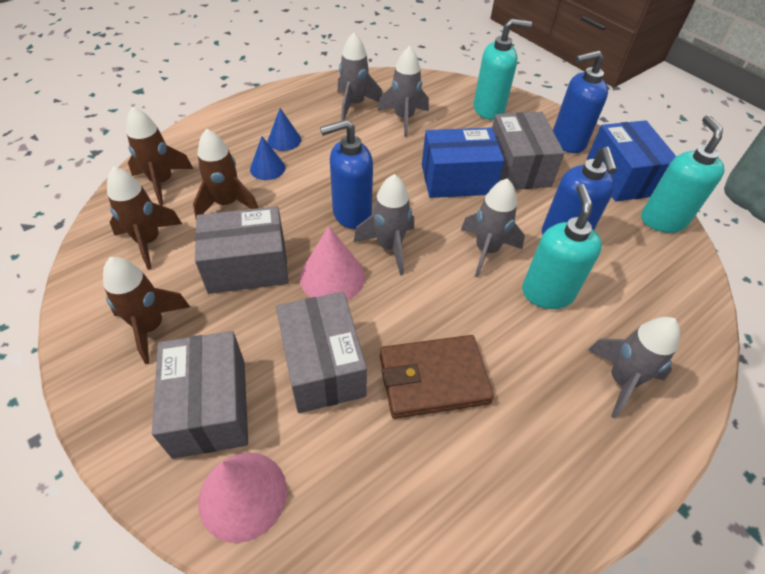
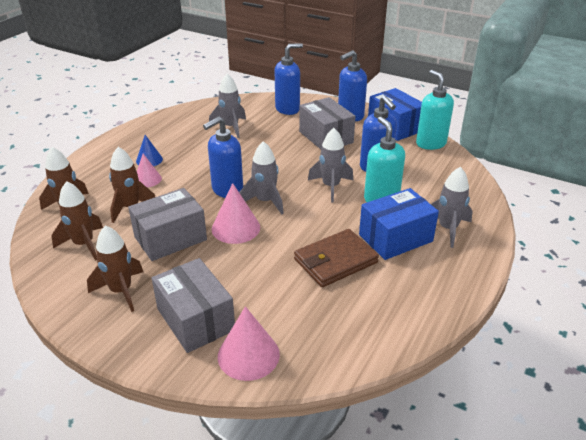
camera: 20 degrees left, 15 degrees down
blue cone [250,136,285,180] -> pink cone [137,154,162,187]
grey box [276,292,367,413] -> none
grey rocket [338,32,382,120] -> none
blue box [422,128,505,198] -> blue box moved to [359,188,439,260]
turquoise soap dispenser [474,19,532,120] -> blue soap dispenser [275,43,303,115]

